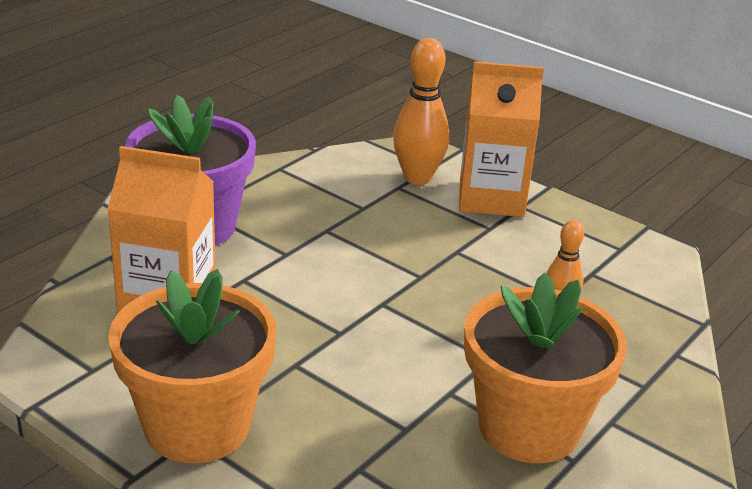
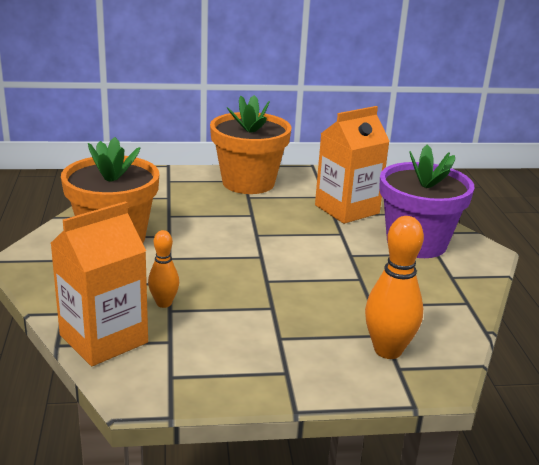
camera: 135 degrees right, 5 degrees down
orange carton [459,61,544,217] -> orange carton moved to [50,201,148,366]

